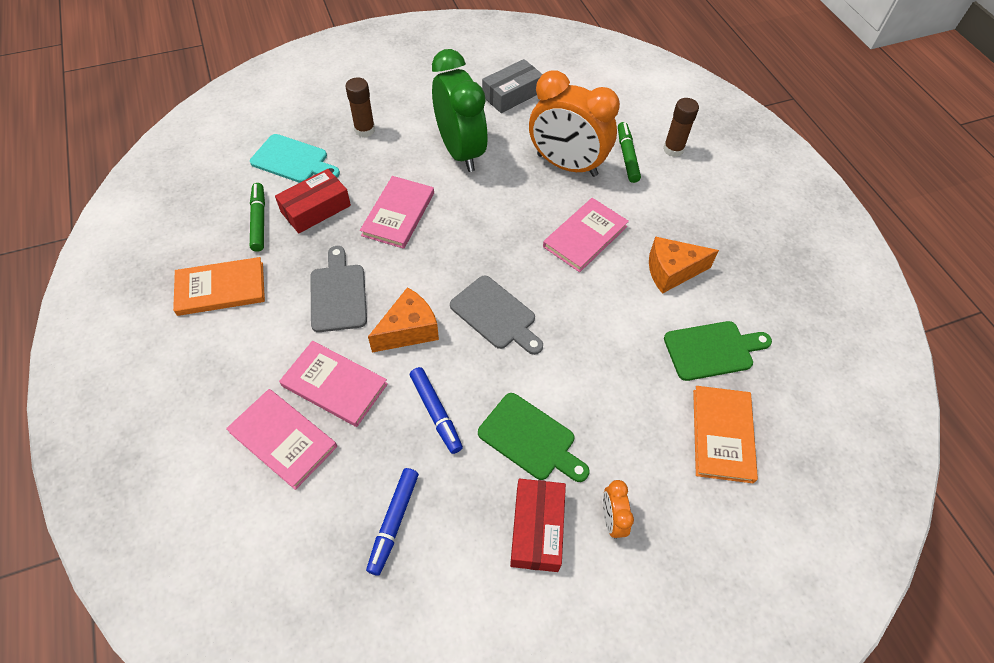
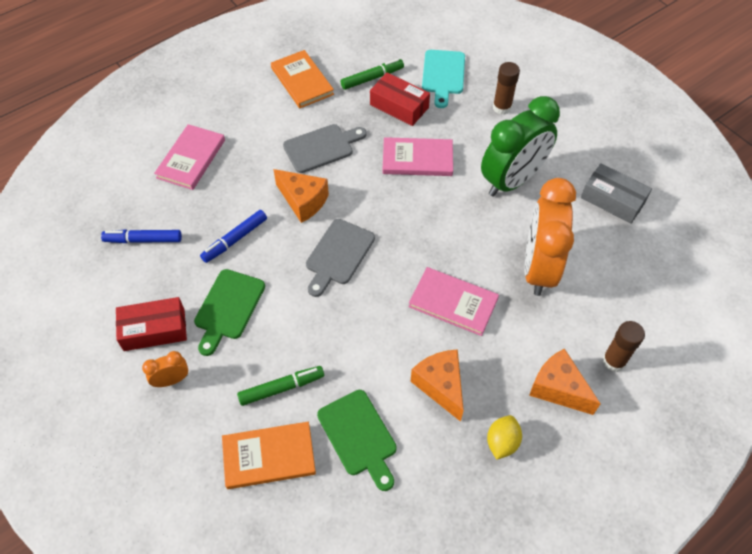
camera: 75 degrees right, 0 degrees up
pink book [279,341,388,427] -> none
green marker [618,122,641,183] -> green marker moved to [237,366,324,406]
none -> yellow lemon [487,415,522,460]
none -> orange cheese [529,348,601,415]

